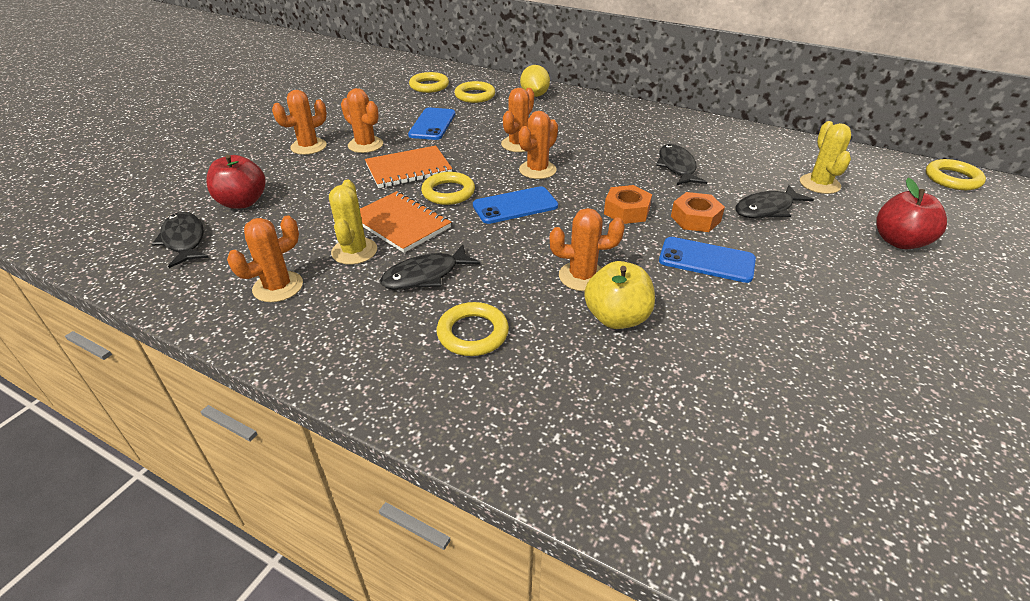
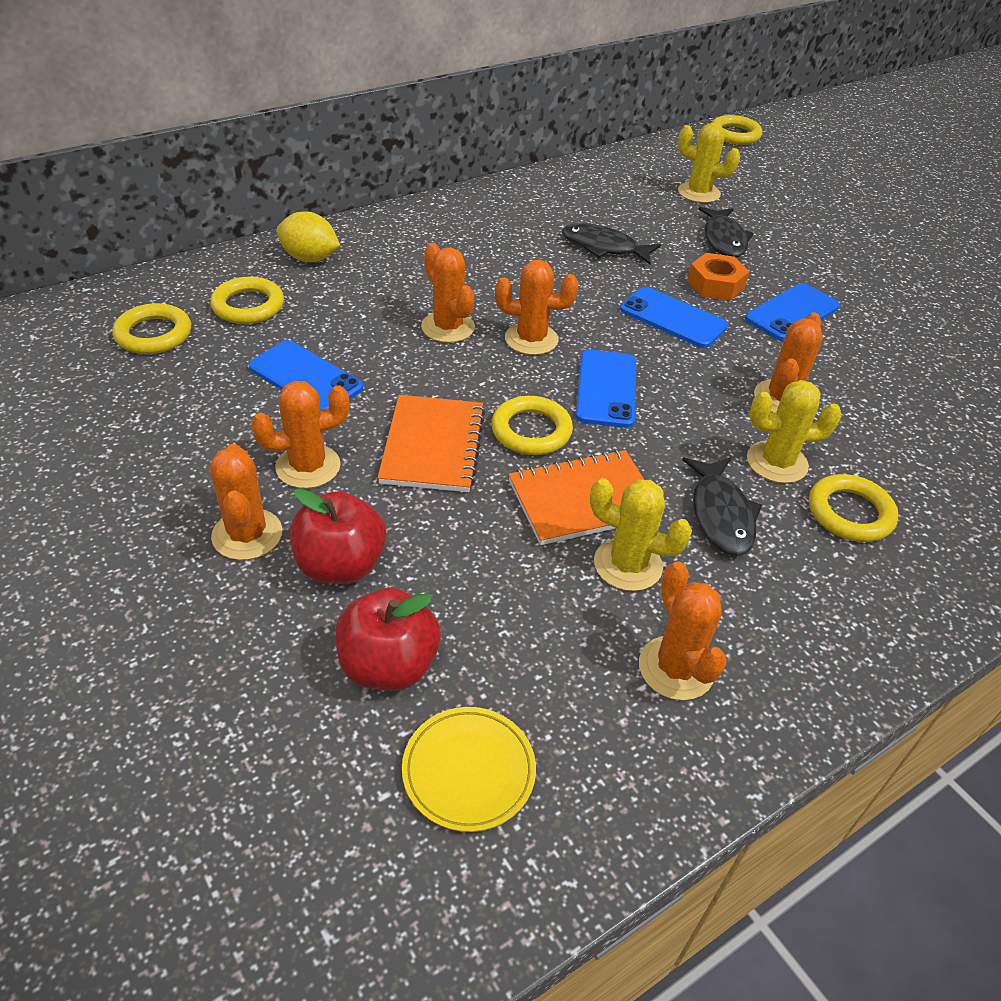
camera: 65 degrees left, 5 degrees up
black fish [152,212,209,268] -> yellow plate [402,707,536,832]
orange cactus [518,111,558,179] -> orange cactus turned 60 degrees counterclockwise [495,260,579,355]
yellow apple [584,261,655,329] -> none
orange nut [604,185,652,224] -> blue phone [620,287,728,348]
red apple [876,178,947,249] -> red apple moved to [290,488,387,584]
none -> yellow cactus [747,380,842,483]

